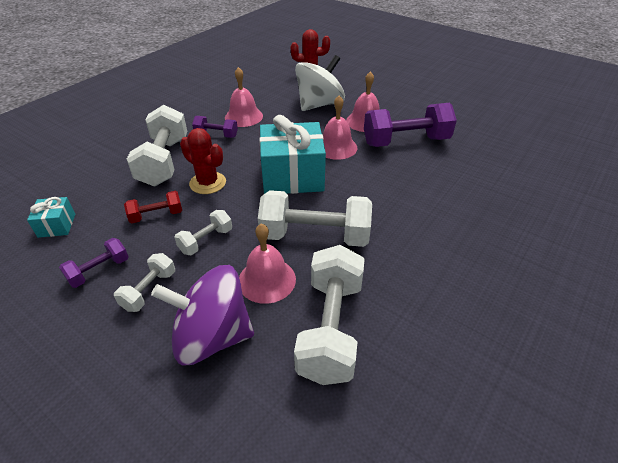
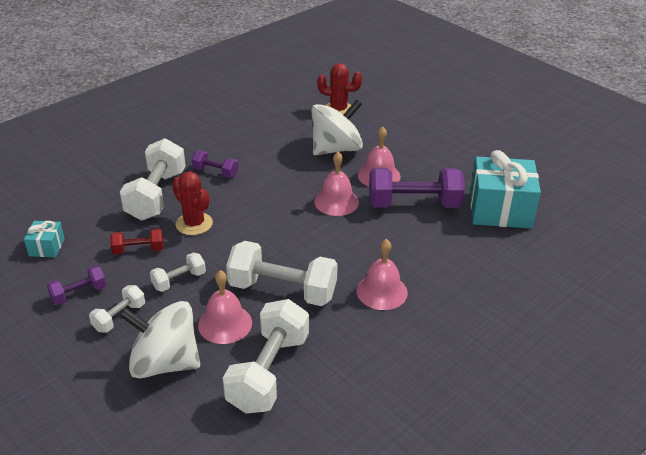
camera: 10 degrees right, 5 degrees down
purple spinning top [151,265,254,366] -> white spinning top [119,301,200,379]
pink bell [225,67,263,127] -> pink bell moved to [356,239,408,310]
turquoise gift [259,115,326,194] -> turquoise gift moved to [470,150,541,229]

